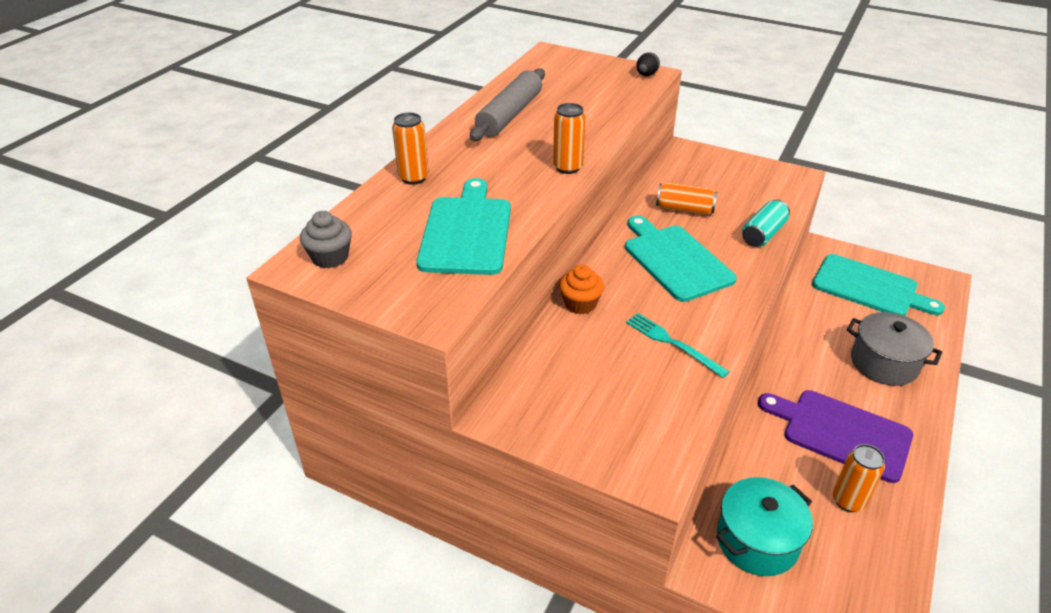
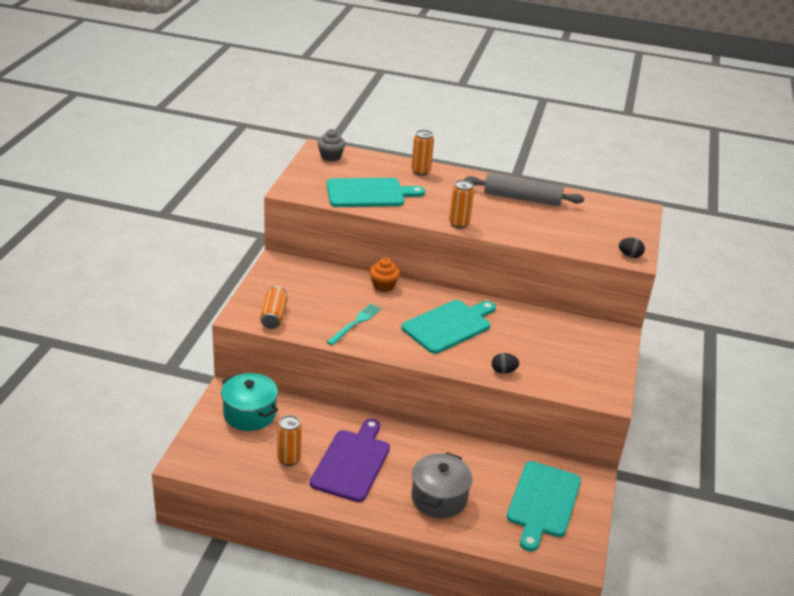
camera: 75 degrees right, 5 degrees down
orange can [656,182,717,216] -> orange can moved to [260,286,288,329]
turquoise can [742,200,790,247] -> black egg [492,353,519,374]

